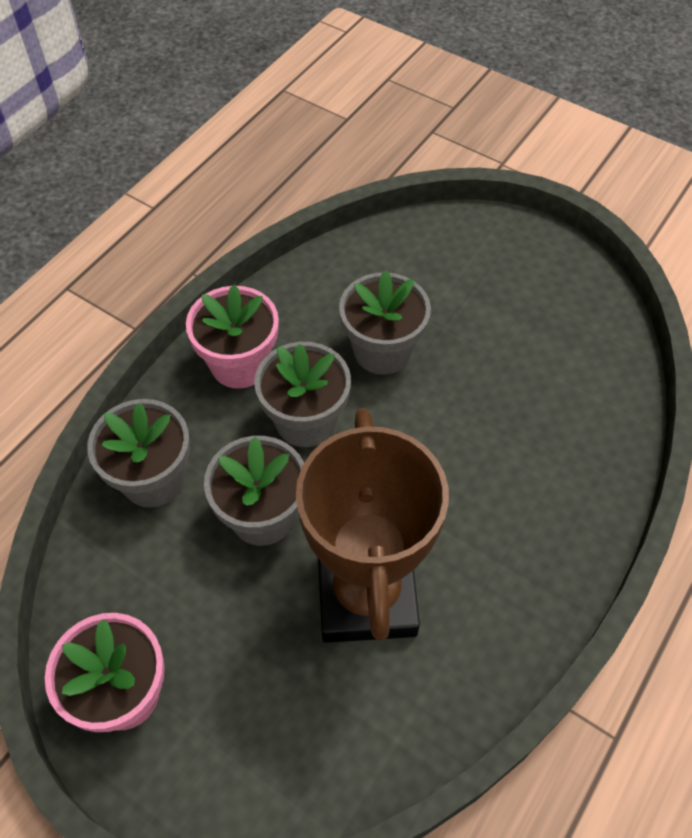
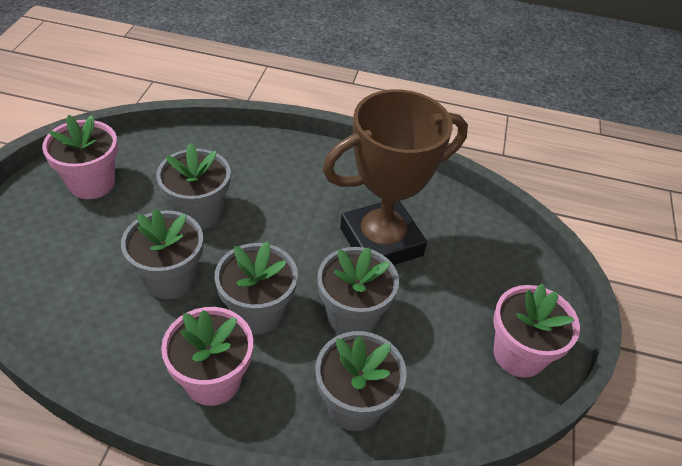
camera: 115 degrees left, 10 degrees down
none -> pink flower pot [42,115,118,199]
none -> grey flower pot [156,143,231,230]

